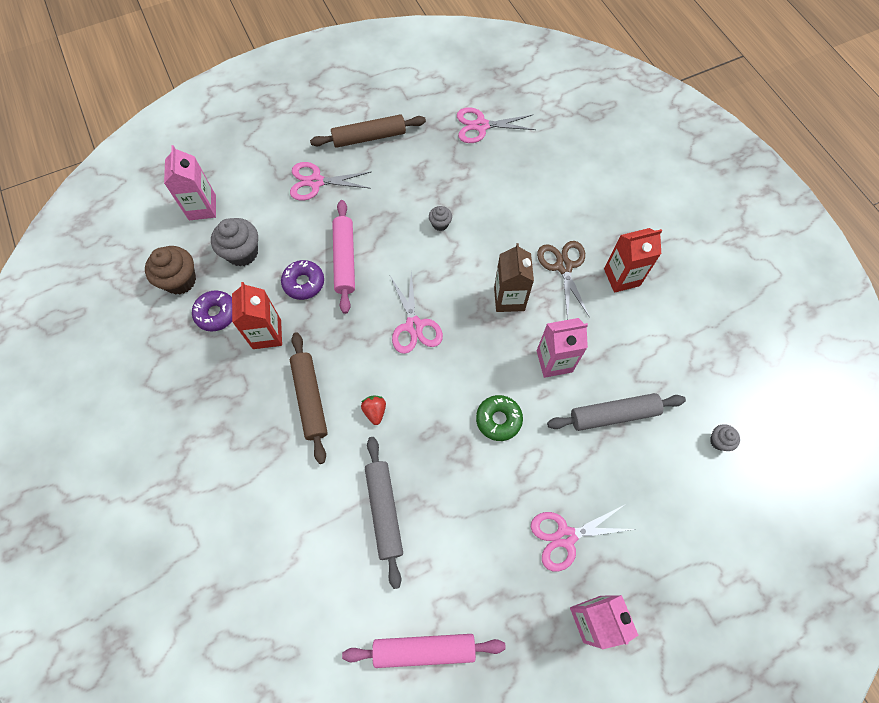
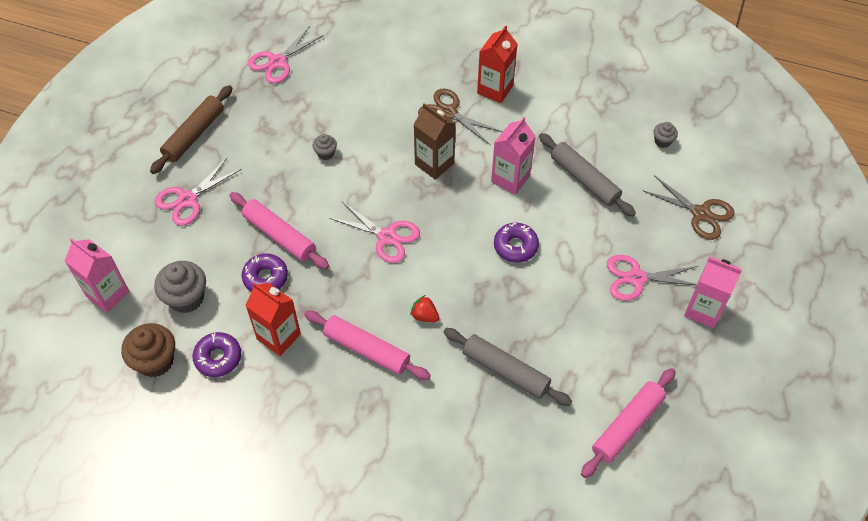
camera: 45 degrees left, 10 degrees down
brown rolling pin [290,332,328,464] -> pink rolling pin [304,310,431,380]
green donut [476,395,523,441] -> purple donut [494,223,539,263]
pink scissors [531,505,635,572] -> pink scissors turned 60 degrees clockwise [607,255,698,301]
grey rolling pin [547,393,686,431] -> grey rolling pin turned 75 degrees counterclockwise [539,133,636,217]
none -> brown scissors [642,175,734,240]

